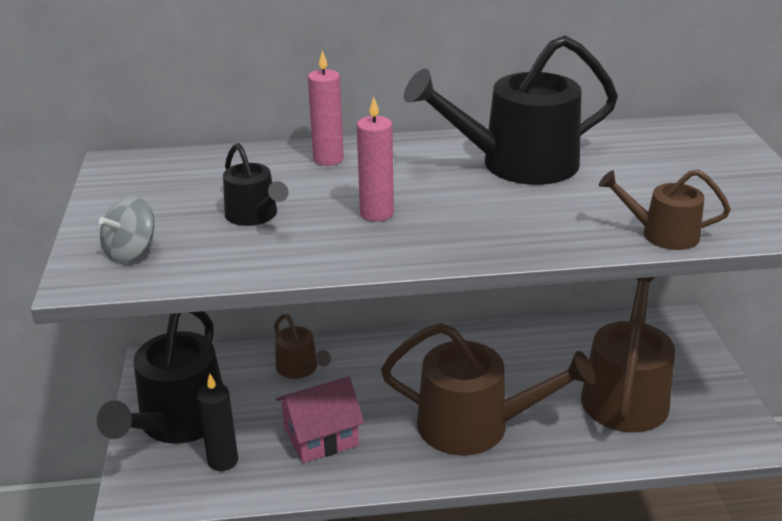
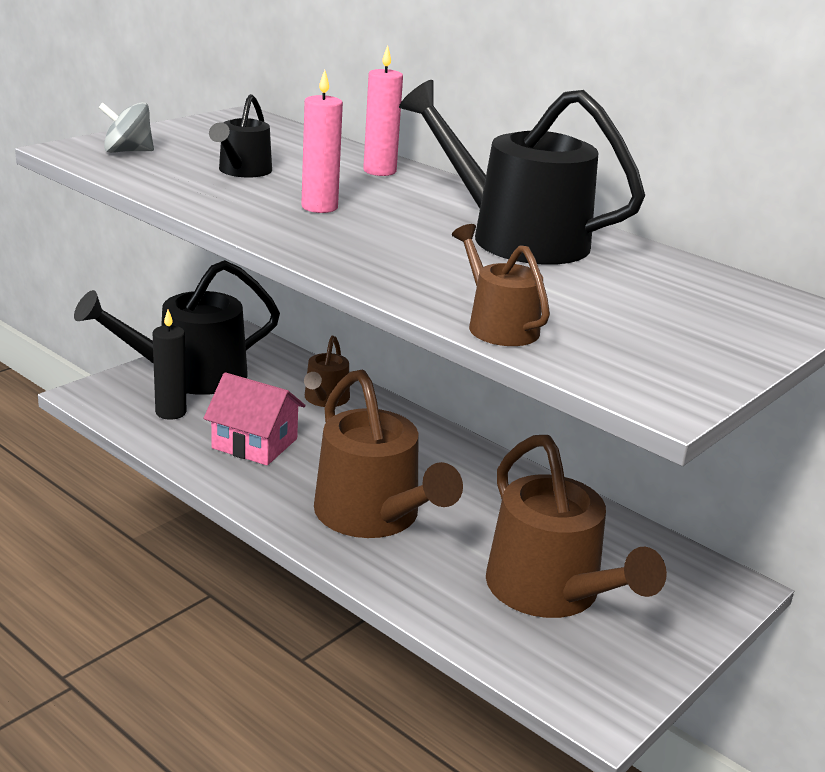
camera: 45 degrees right, 5 degrees down
brown watering can [581,277,675,432] -> brown watering can turned 90 degrees clockwise [486,435,667,618]

